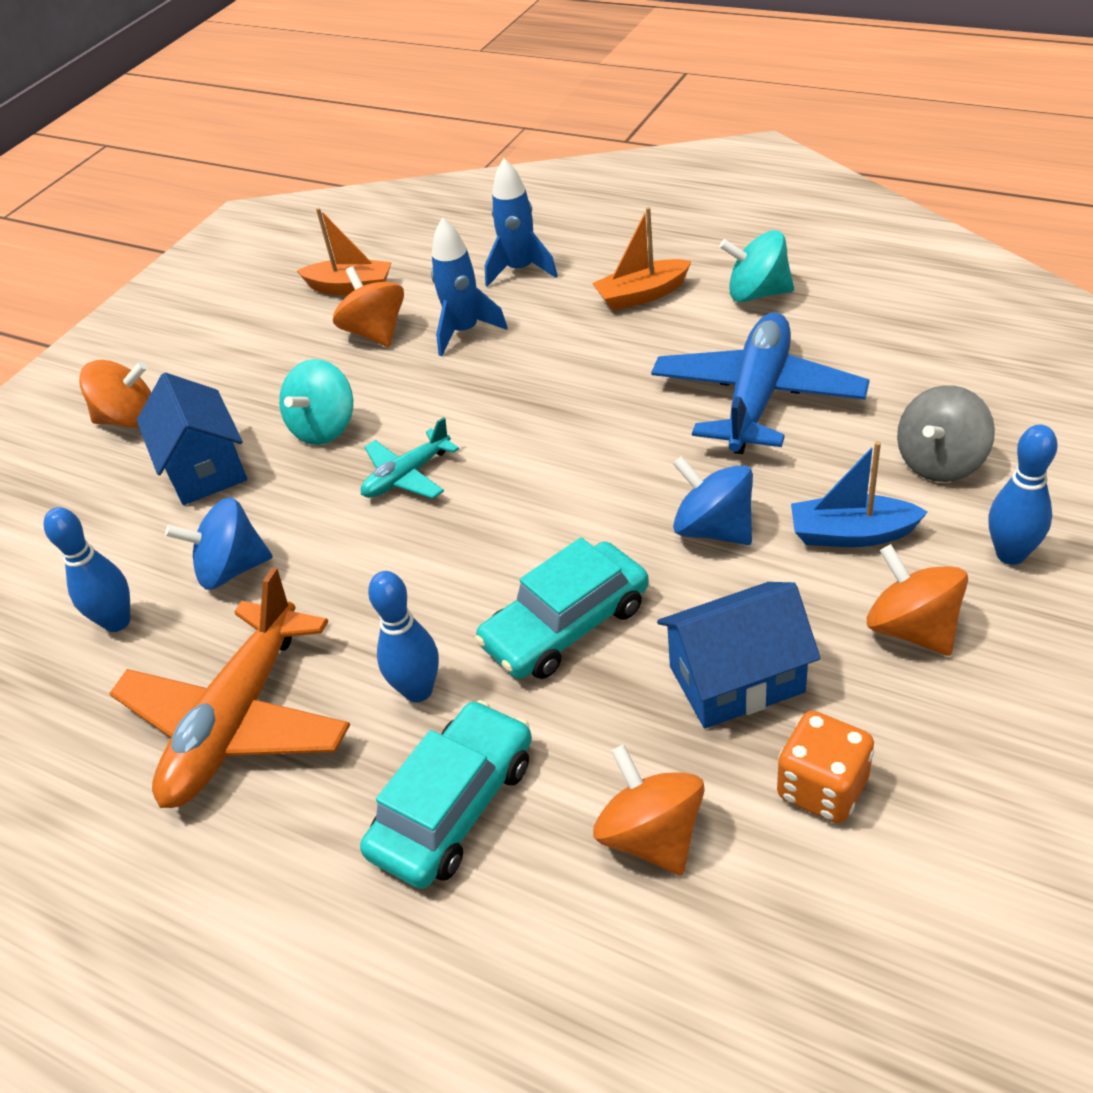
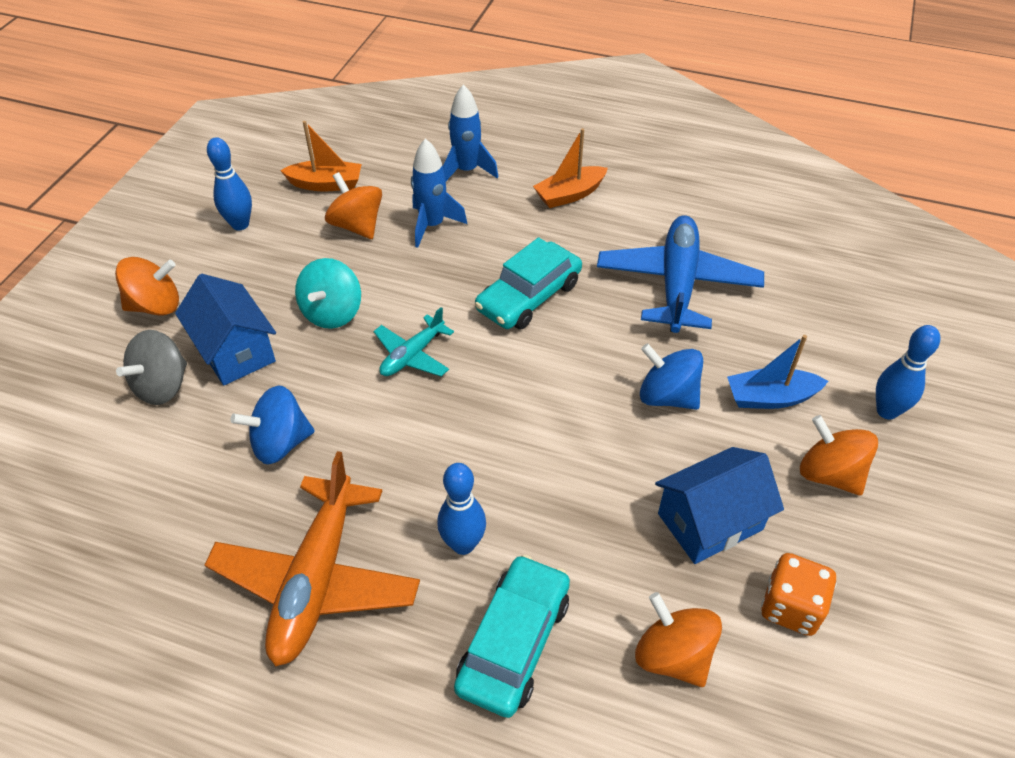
camera: 15 degrees left, 5 degrees up
blue bowling pin [43,507,131,632] -> blue bowling pin moved to [207,137,252,230]
turquoise car [475,537,649,679] -> turquoise car moved to [475,237,582,330]
turquoise spinning top [719,230,794,302] -> none
grey spinning top [897,385,995,482] -> grey spinning top moved to [116,330,187,405]

